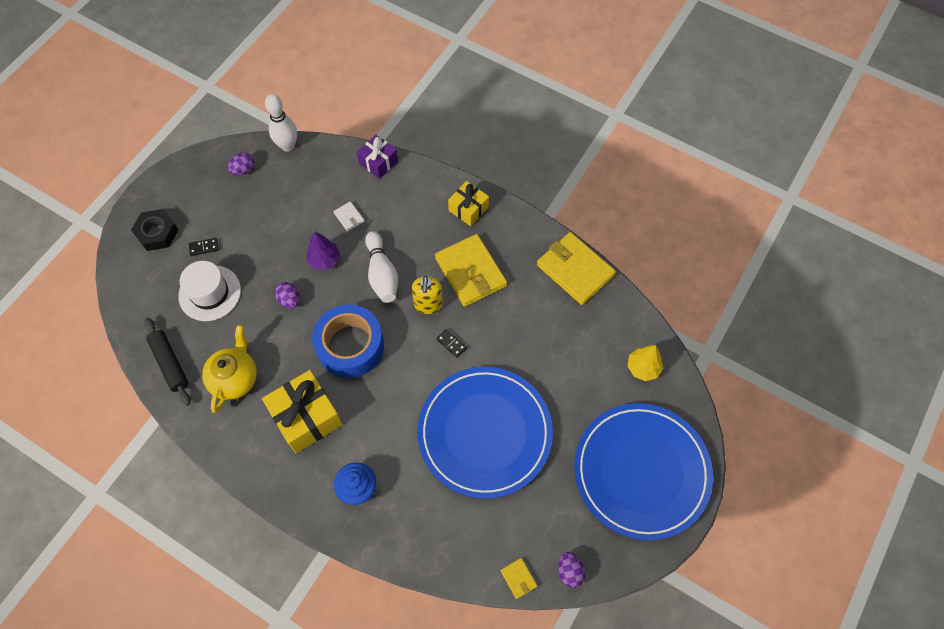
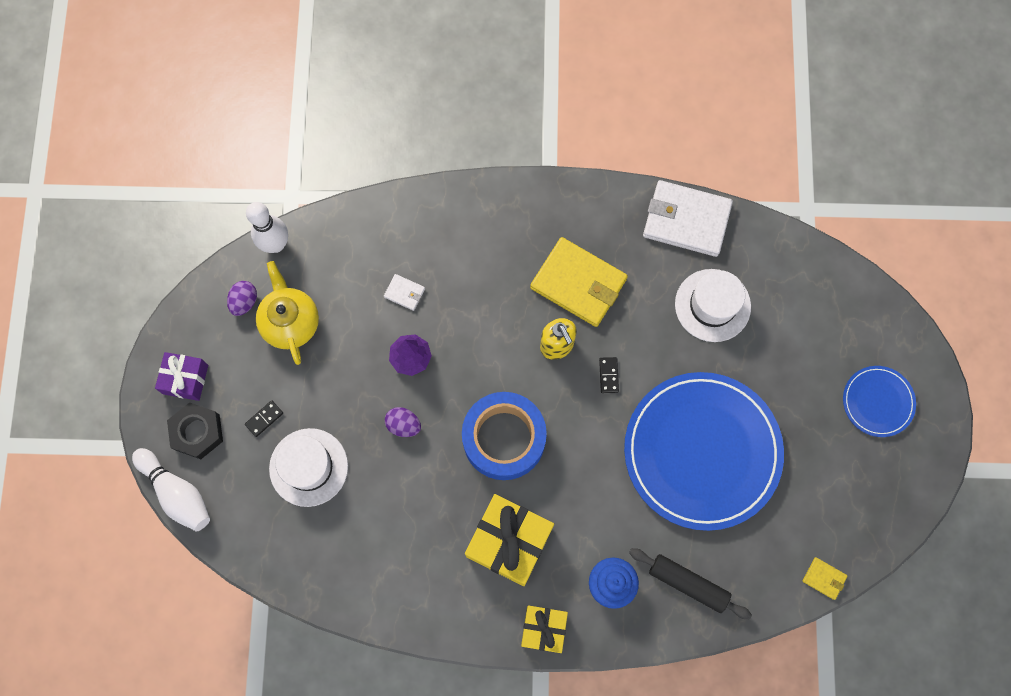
camera: 30 degrees left, 10 degrees up
black rolling pin [145,318,191,406] -> black rolling pin moved to [629,548,752,619]
yellow teapot [202,325,257,413] -> yellow teapot moved to [256,261,319,365]
purple gift [357,135,398,179] -> purple gift moved to [155,352,208,401]
white bowling pin [365,231,398,303] -> white bowling pin moved to [132,448,210,531]
black domino [436,329,467,358] -> black domino turned 75 degrees clockwise [599,357,619,393]
yellow gift [448,181,489,226] -> yellow gift moved to [521,606,568,653]
yellow wallet [537,232,616,305] -> white wallet [643,180,733,257]
purple egg [558,552,585,588] -> none
blue plate [574,403,713,541] -> blue plate [843,366,916,437], size x0.46
yellow tree [627,345,663,381] -> none
none -> white hat [675,269,751,342]

